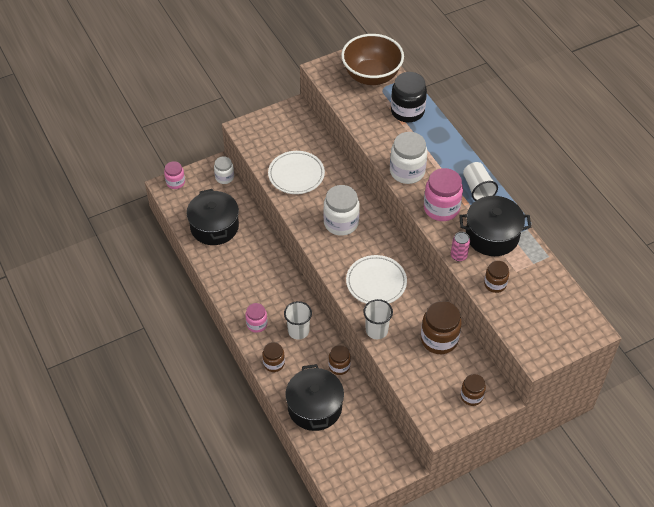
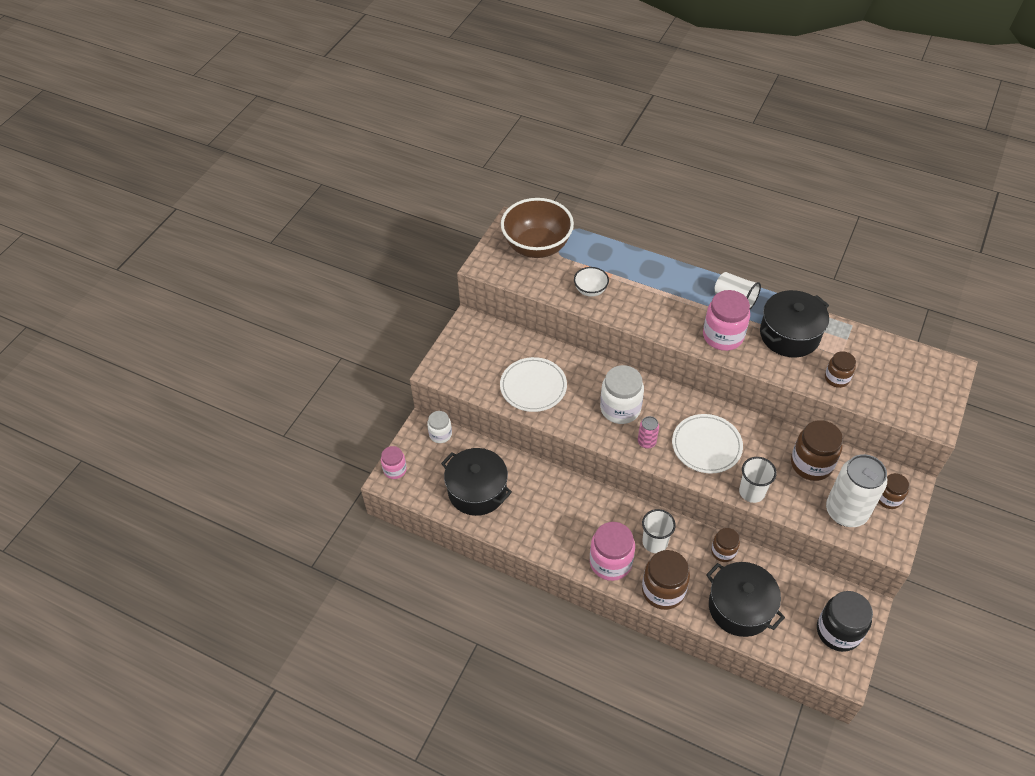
camera: 35 degrees left, 0 degrees up
pink jar [245,303,268,333] -> pink jar [590,522,635,581], size x1.69
brown jar [262,342,285,372] -> brown jar [642,550,690,610], size x1.69
white jar [390,132,427,184] -> none
black jar [391,72,427,122] -> black jar moved to [817,591,873,652]
pink can [451,232,470,262] -> pink can moved to [638,416,659,449]
none -> white bowl [574,267,609,297]
none -> white can [826,454,887,527]

